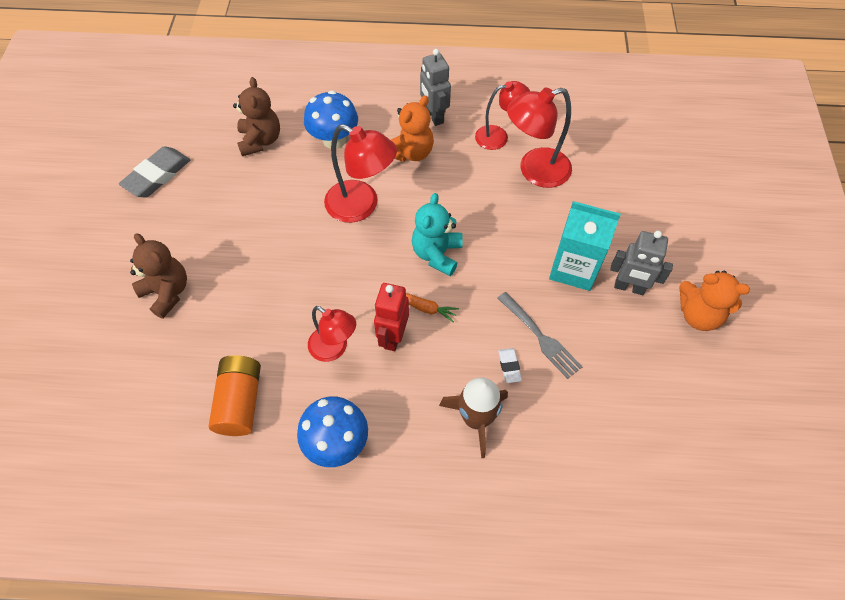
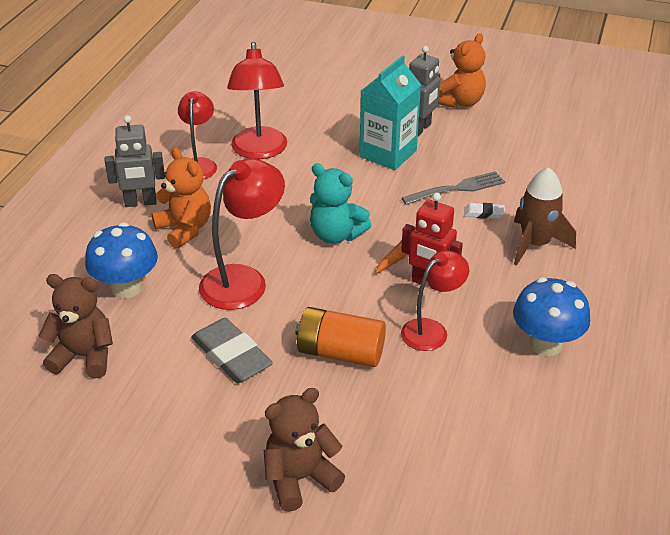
camera: 75 degrees left, 20 degrees down
grey eraser [119,146,190,198] -> grey eraser moved to [191,318,273,383]
orange battery [209,355,261,436] -> orange battery moved to [295,307,386,367]

